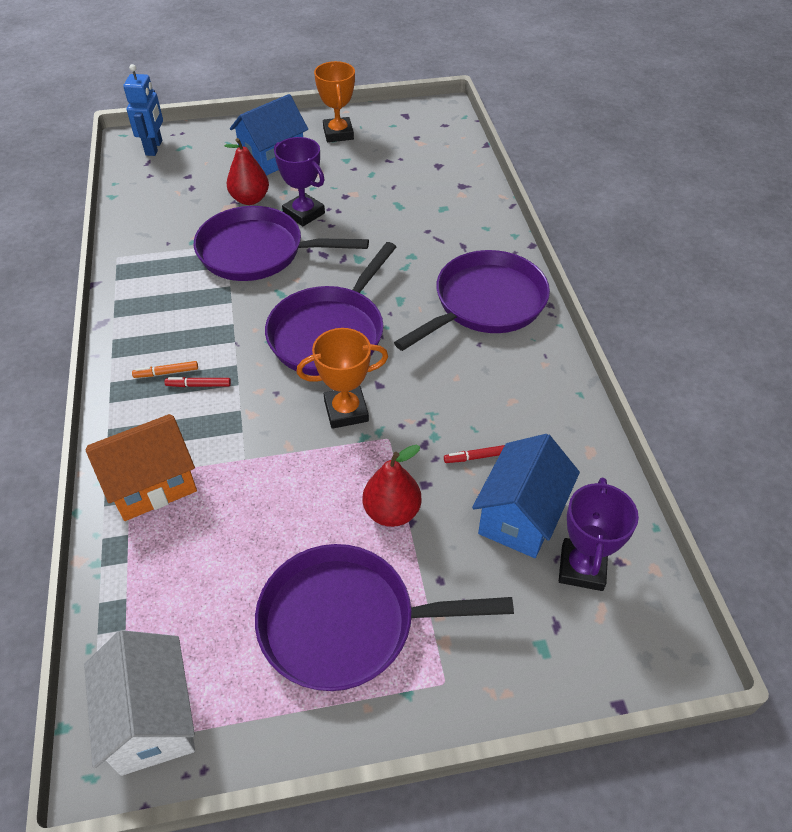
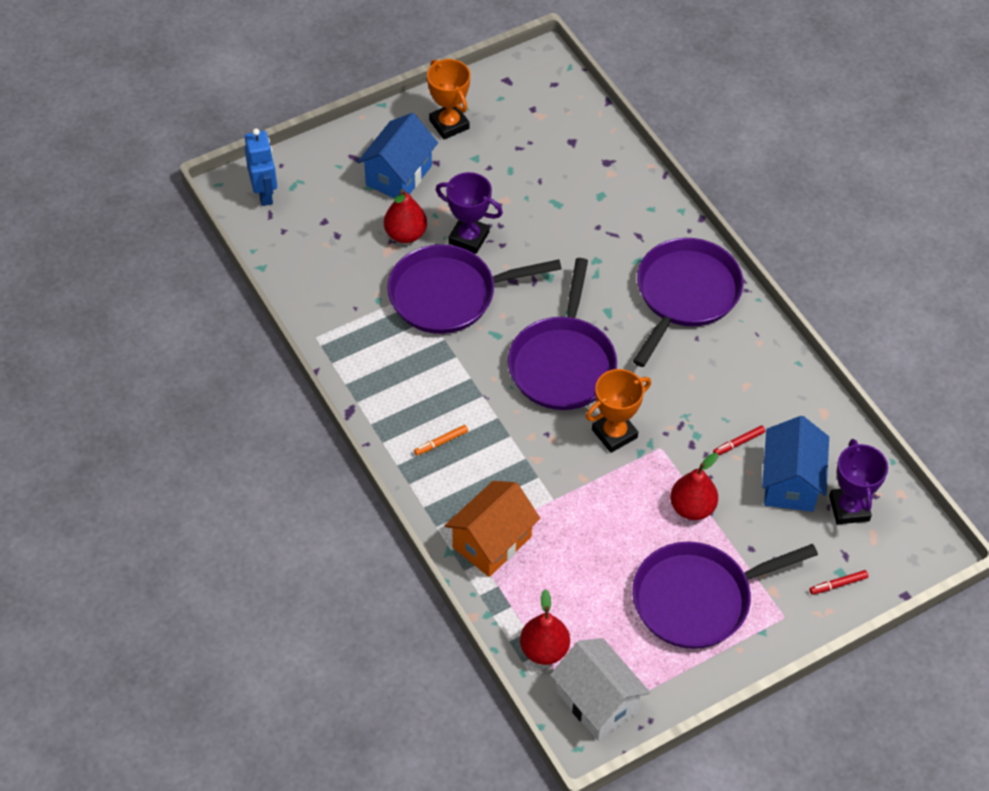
camera: 20 degrees left, 5 degrees up
red marker [165,377,231,387] -> red marker moved to [809,570,868,595]
none -> red pear [520,589,570,665]

